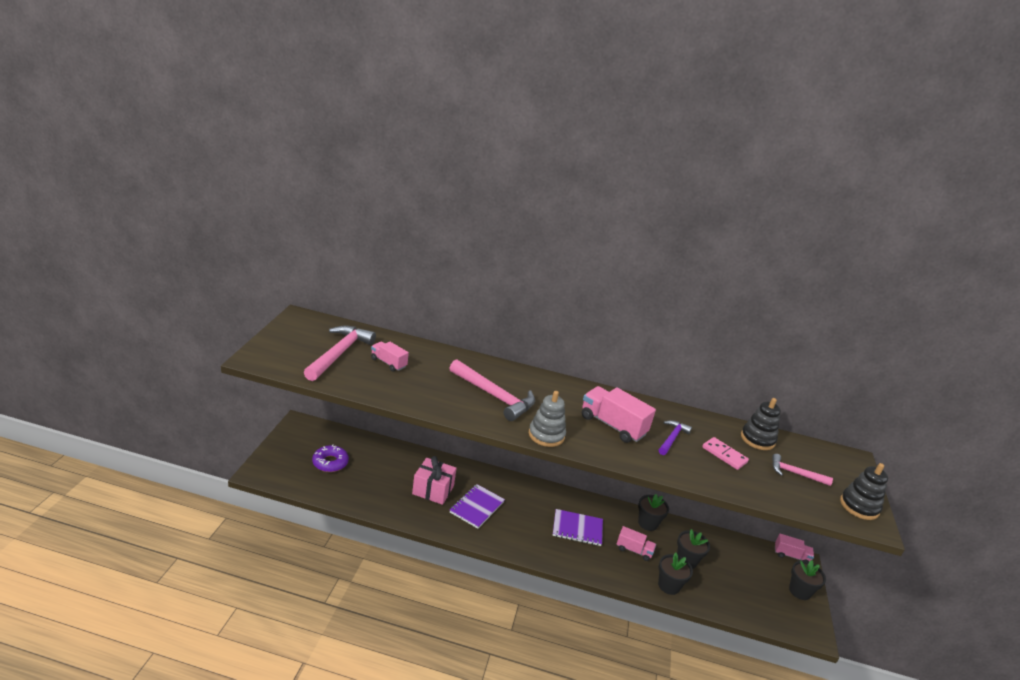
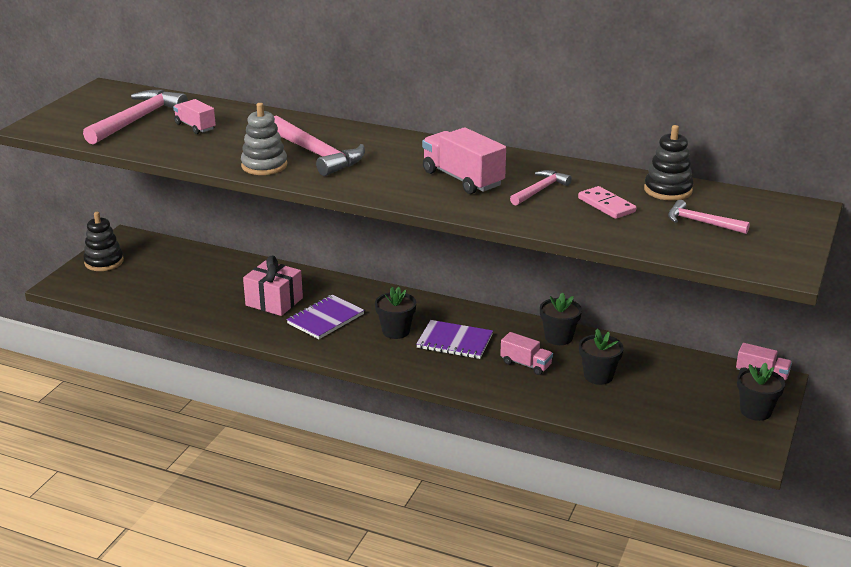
camera: 15 degrees right, 0 degrees up
purple donut [312,445,349,472] -> none
grey stacking toy [529,391,566,447] -> grey stacking toy moved to [241,103,288,175]
black flower pot [658,553,693,595] -> black flower pot moved to [375,287,416,339]
purple hammer [659,420,692,455] -> pink hammer [510,170,572,206]
black stacking toy [840,463,888,520] -> black stacking toy moved to [83,212,124,271]

